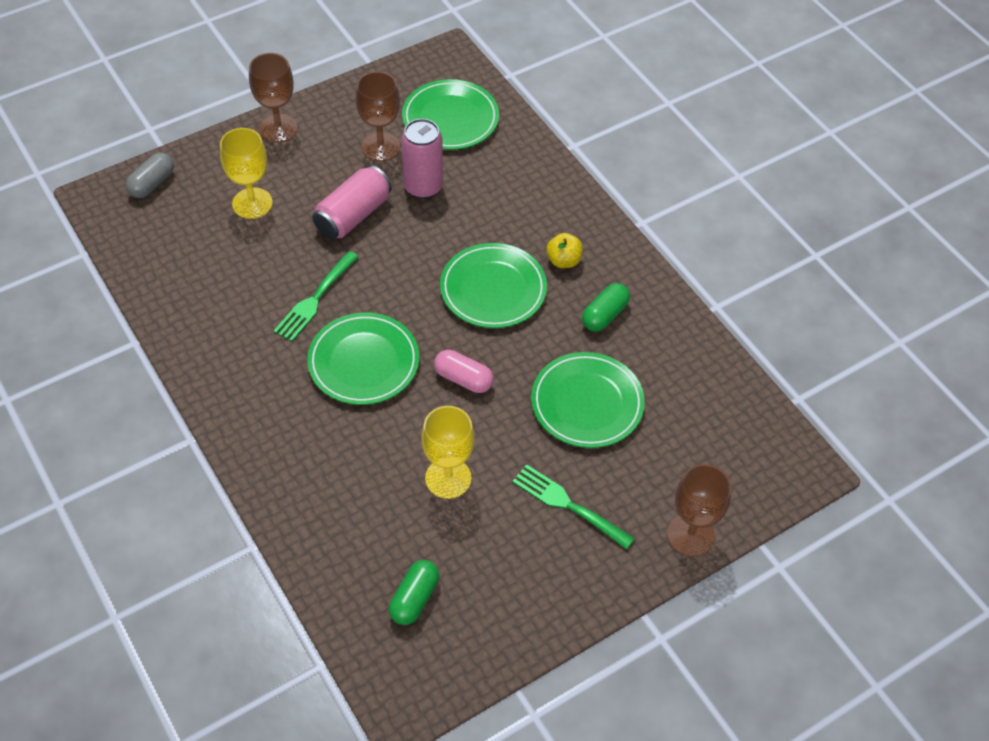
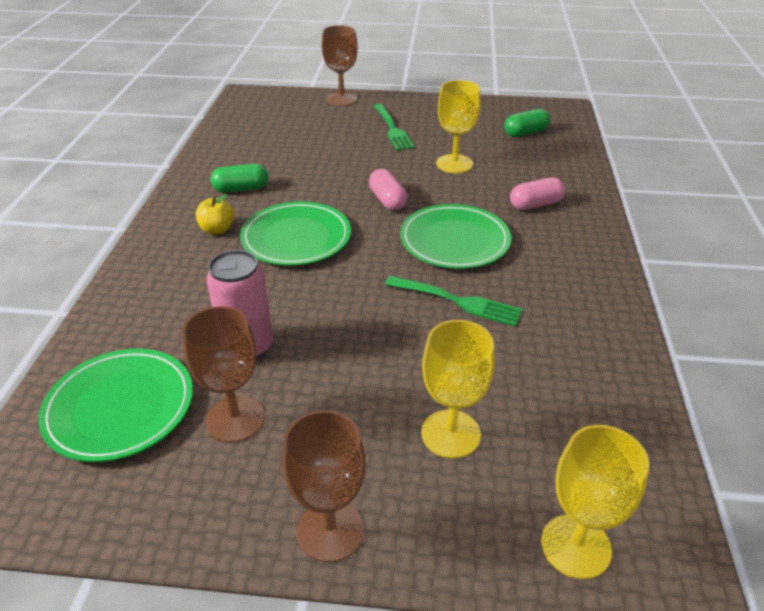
camera: 140 degrees left, 15 degrees down
grey capsule [126,152,174,198] -> yellow goblet [541,425,649,579]
green fork [274,251,359,342] -> green fork turned 45 degrees clockwise [385,275,523,326]
pink can [312,165,392,239] -> none
green plate [531,352,645,448] -> none
none -> pink capsule [510,177,565,210]

